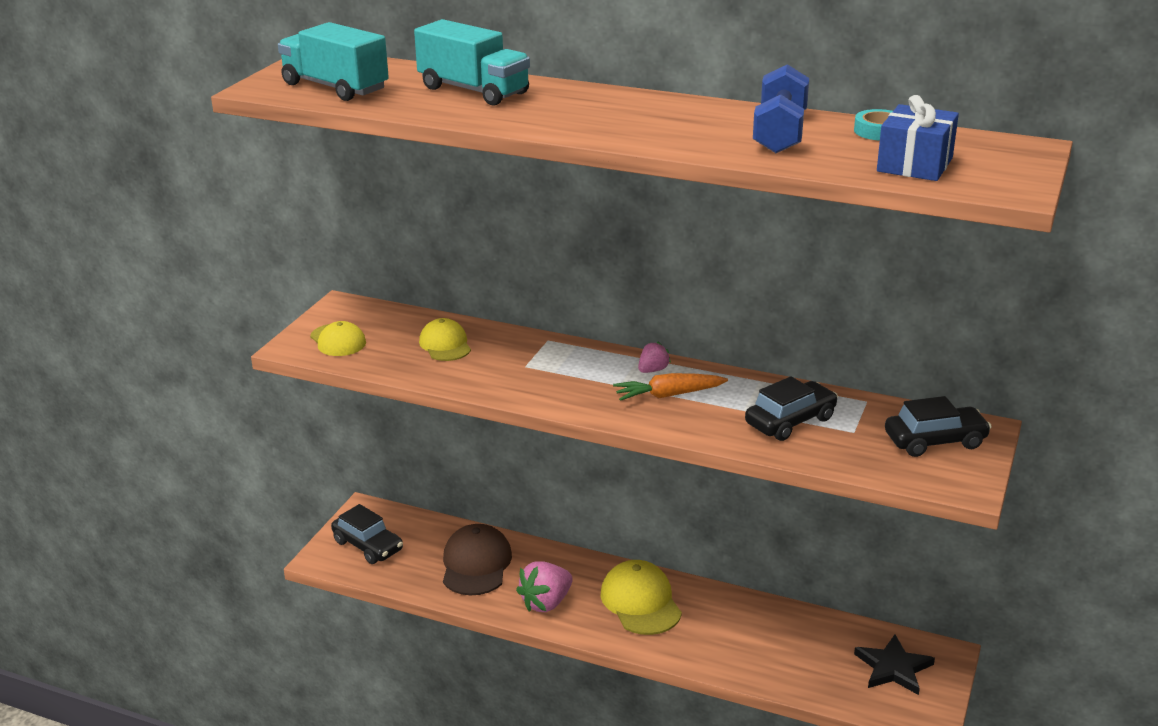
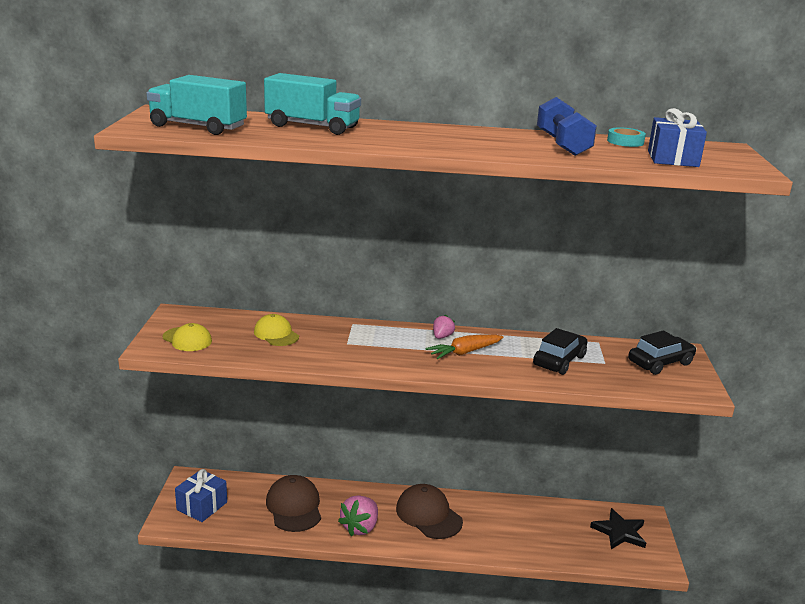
camera: 20 degrees left, 5 degrees down
black car [331,504,403,564] -> blue gift [175,469,227,522]
yellow cap [601,560,682,635] -> brown cap [396,484,463,539]

